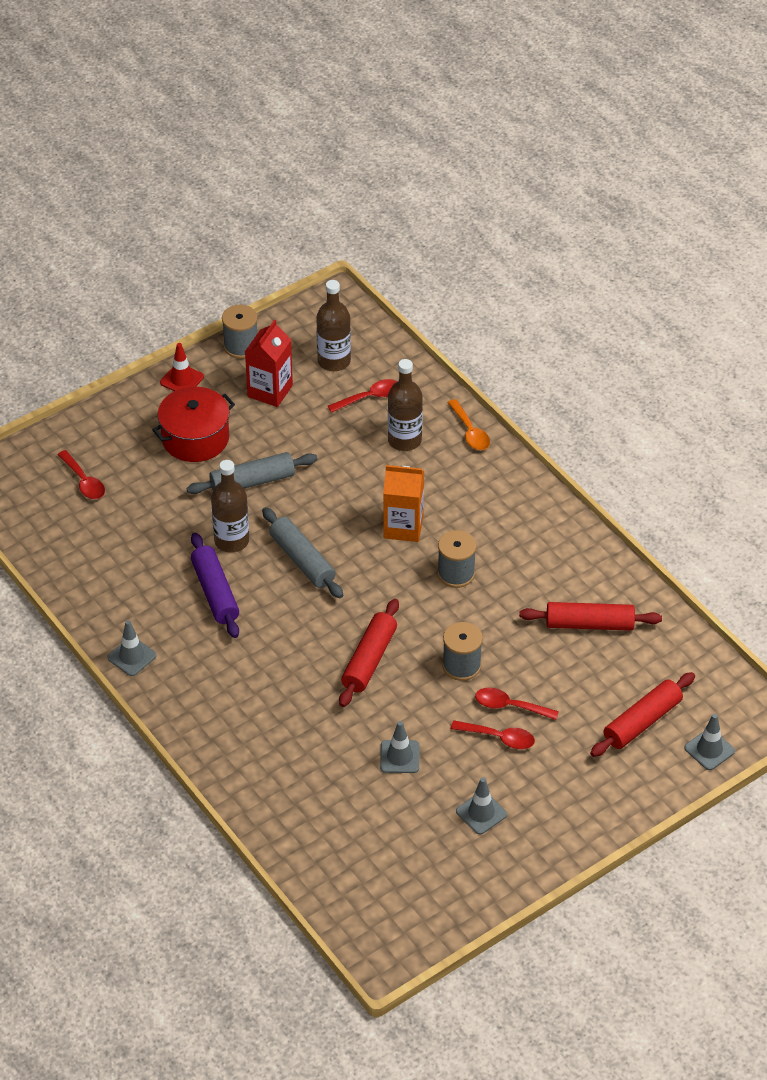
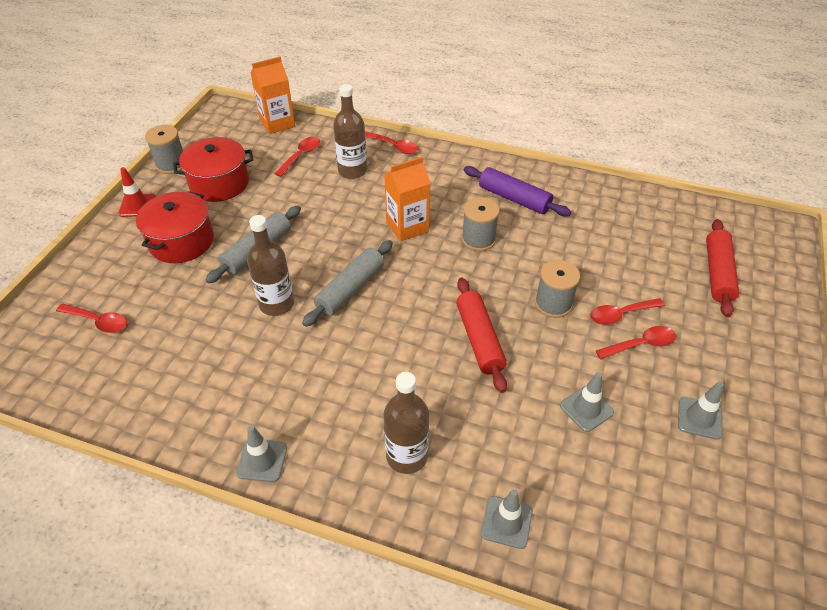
camera: 35 degrees left, 0 degrees up
purple rolling pin [191,533,239,638] -> purple rolling pin moved to [464,166,571,216]
red carton [245,320,293,407] -> red pot [173,137,253,202]
grey rolling pin [262,507,343,598] -> grey rolling pin turned 75 degrees counterclockwise [302,240,393,327]
brown bottle [316,280,351,371] -> brown bottle moved to [383,372,429,474]
orange spoon [447,399,490,450] -> red spoon [365,131,418,154]
red rolling pin [519,602,662,631] -> none
grey traffic cone [684,714,735,770] -> grey traffic cone moved to [481,489,533,549]
none -> orange carton [251,57,295,134]

